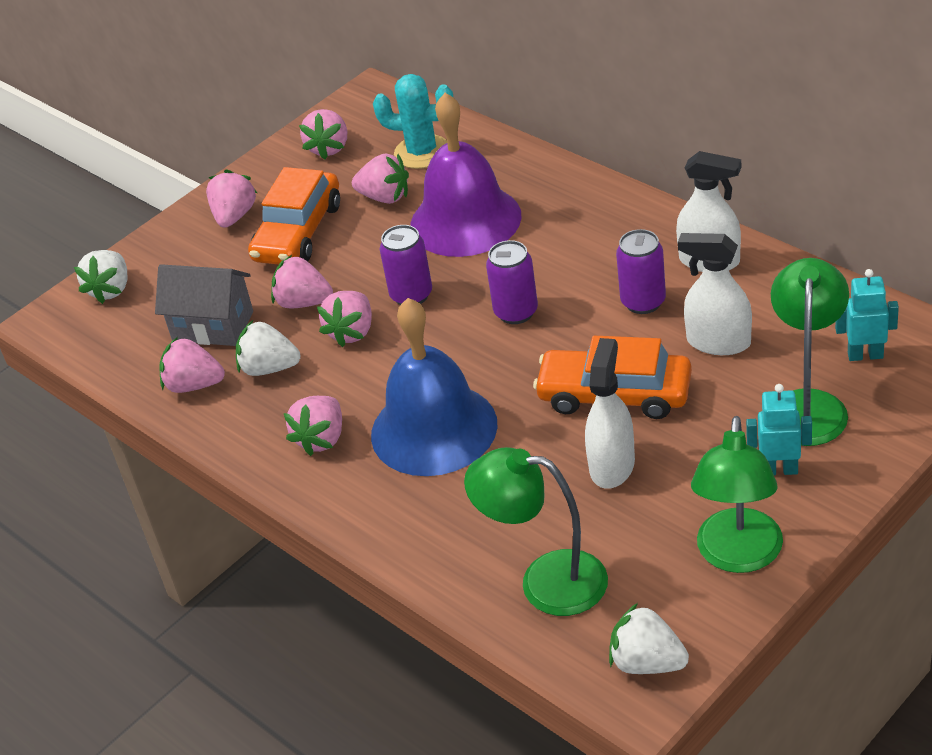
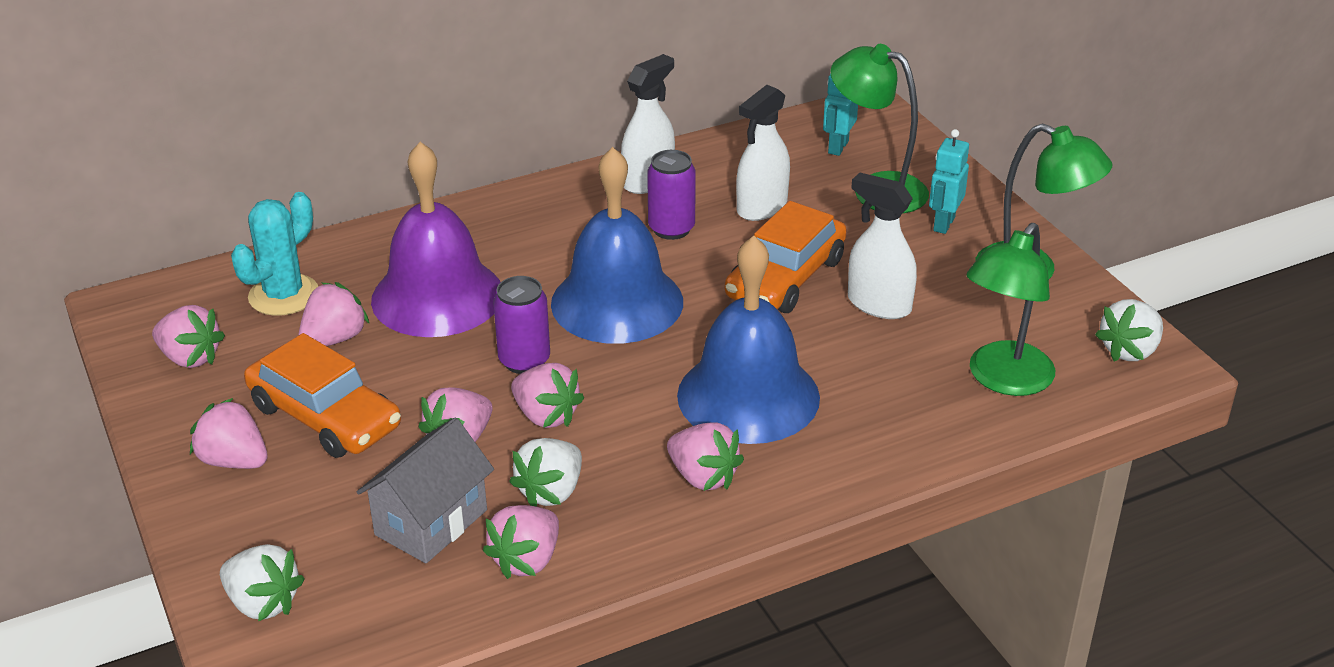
camera: 75 degrees left, 5 degrees down
purple can [486,240,538,324] -> blue bell [551,147,683,344]

